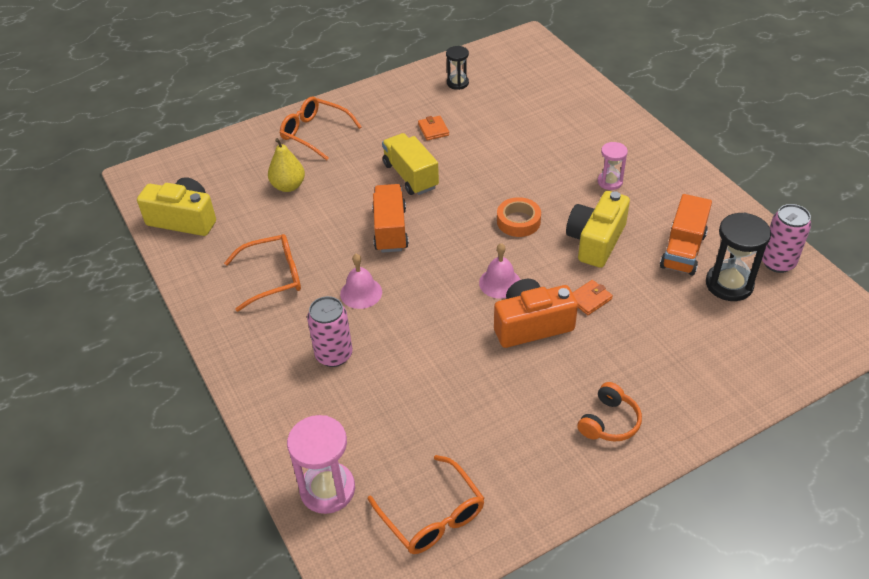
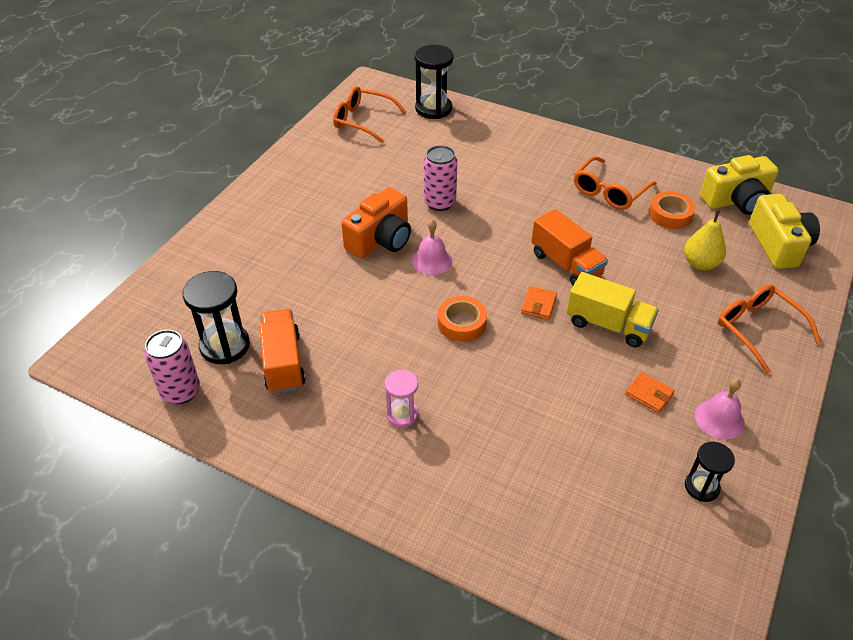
camera: 145 degrees right, 0 degrees up
orange glasses [280,96,362,161] -> orange glasses turned 120 degrees counterclockwise [718,285,821,374]
pink hourglass [287,415,355,514] -> black hourglass [415,45,453,119]
pink can [307,296,353,367] -> pink can moved to [424,145,458,211]
pink bell [340,254,382,309] -> pink bell moved to [695,379,745,439]
yellow camera [566,191,630,268] -> yellow camera moved to [749,194,820,269]
orange wallet [573,280,613,315] -> orange wallet moved to [521,286,557,320]
orange headphones [577,382,642,442] -> none
none -> orange tape [649,191,695,229]

